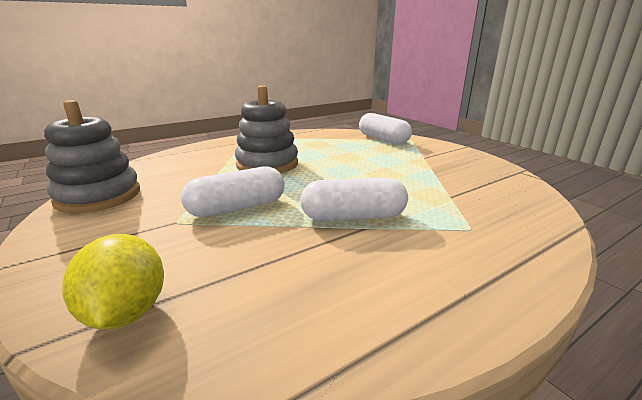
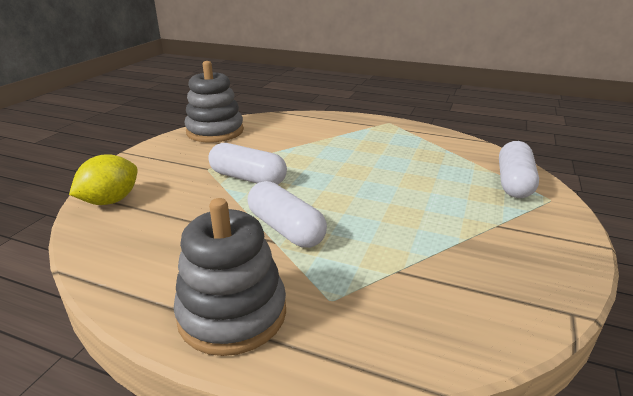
camera: 55 degrees right, 5 degrees up
grey stacking toy [235,85,298,173] -> grey stacking toy moved to [173,198,286,356]

